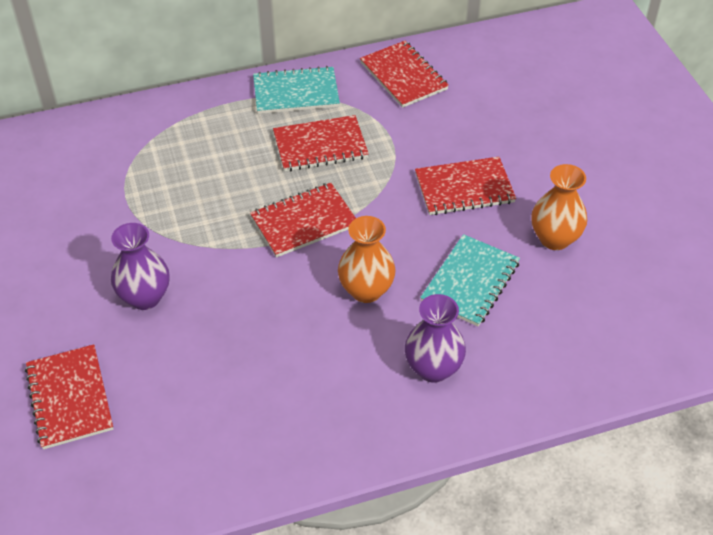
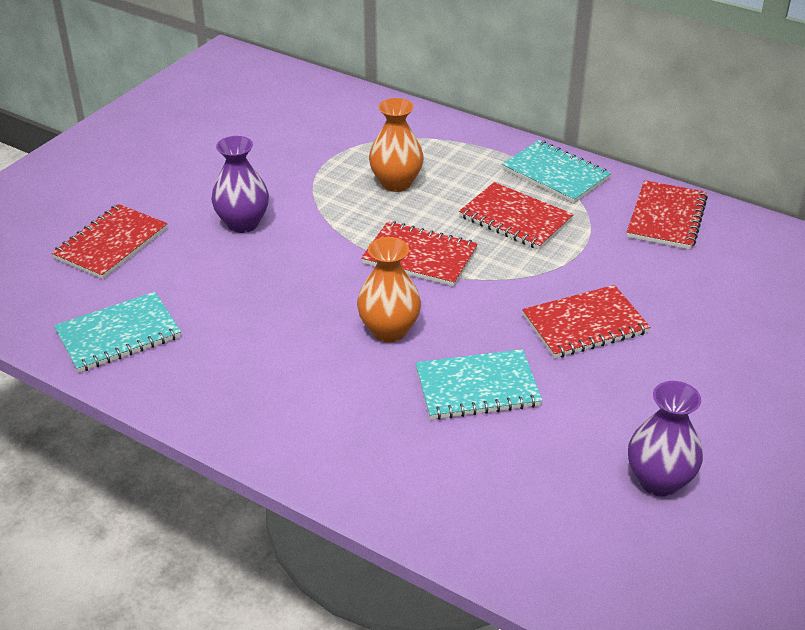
camera: 50 degrees right, 10 degrees down
purple vase [405,294,466,383] -> purple vase moved to [628,381,703,496]
red notebook [415,157,516,215] -> red notebook turned 60 degrees counterclockwise [522,285,650,358]
orange vase [531,164,587,250] -> orange vase moved to [369,98,424,192]
none -> turquoise notebook [54,292,181,373]

